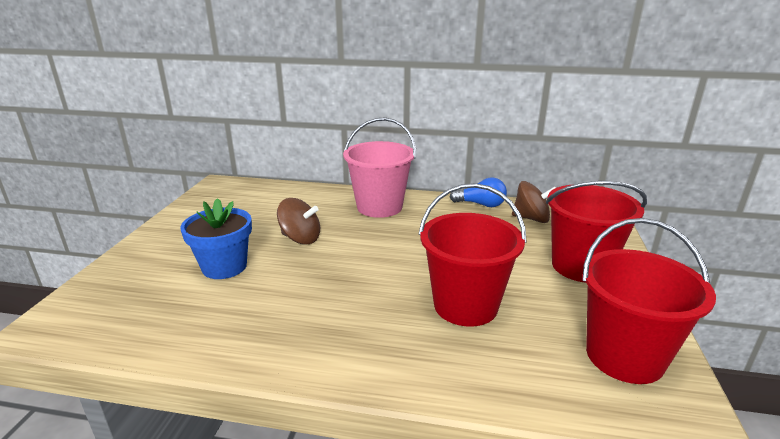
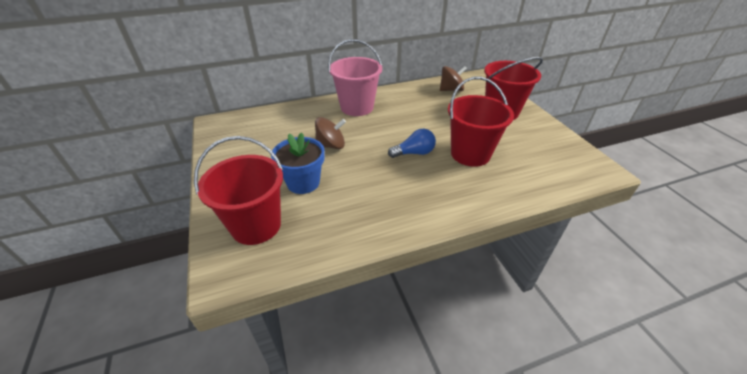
camera: 30 degrees left, 15 degrees up
blue light bulb [450,177,507,207] -> blue light bulb moved to [388,129,436,158]
red bucket [582,218,716,384] -> red bucket moved to [194,136,283,245]

